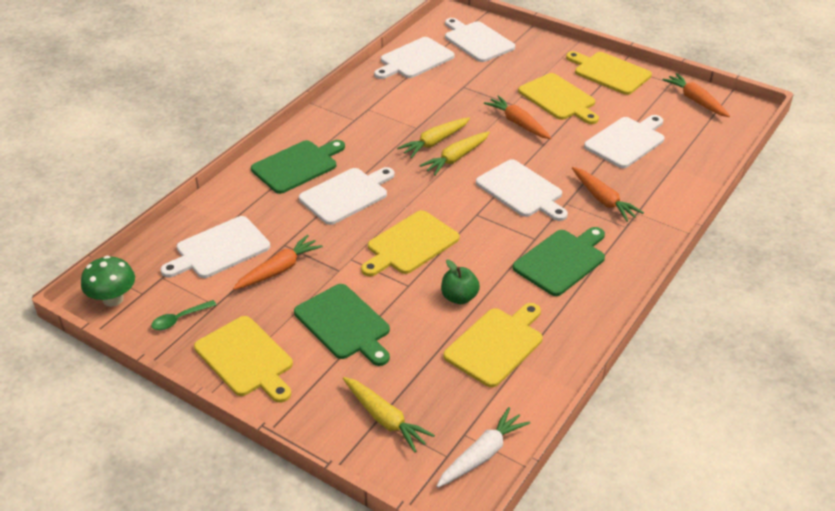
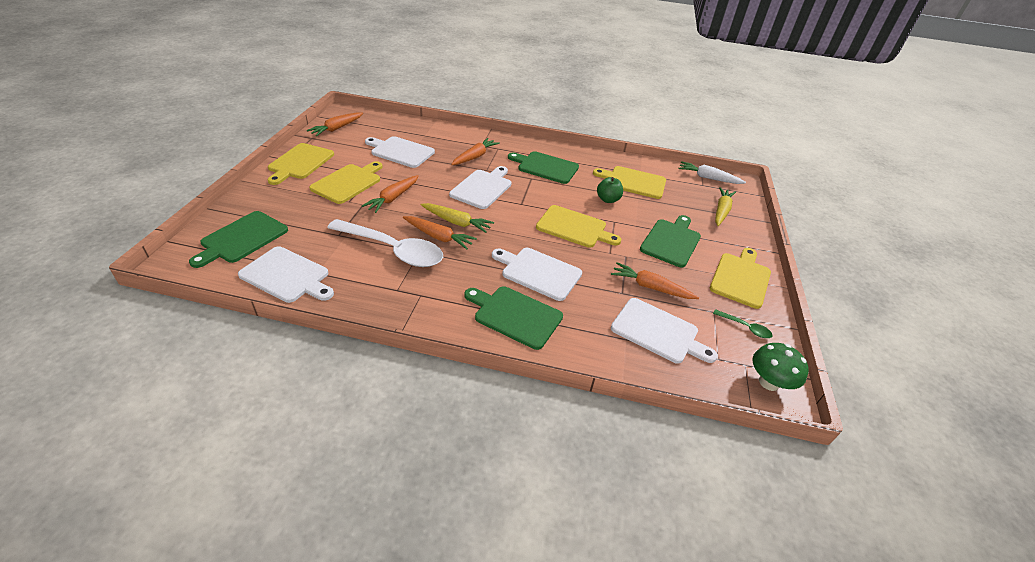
camera: 115 degrees left, 0 degrees up
yellow carrot [397,117,470,158] -> orange carrot [403,216,477,249]
white cutting board [445,18,515,62] -> green cutting board [189,211,288,268]
none -> white spoon [327,219,443,267]

